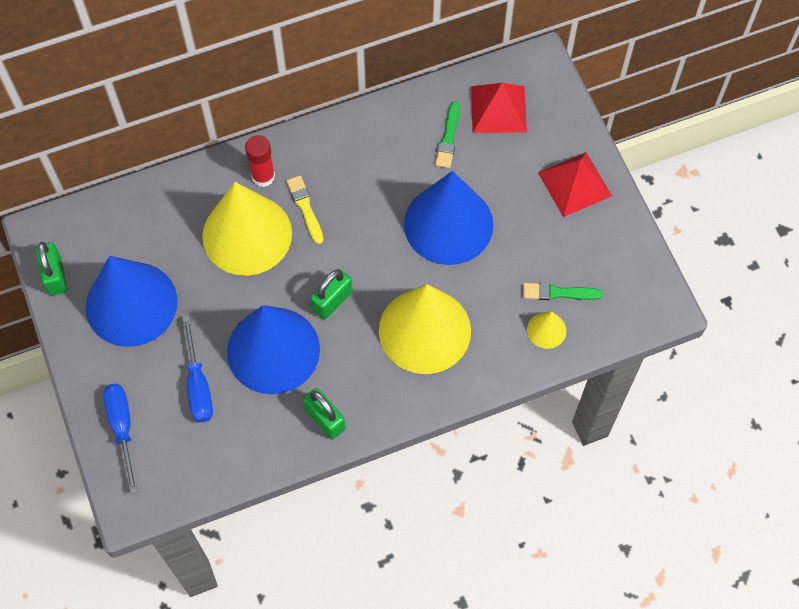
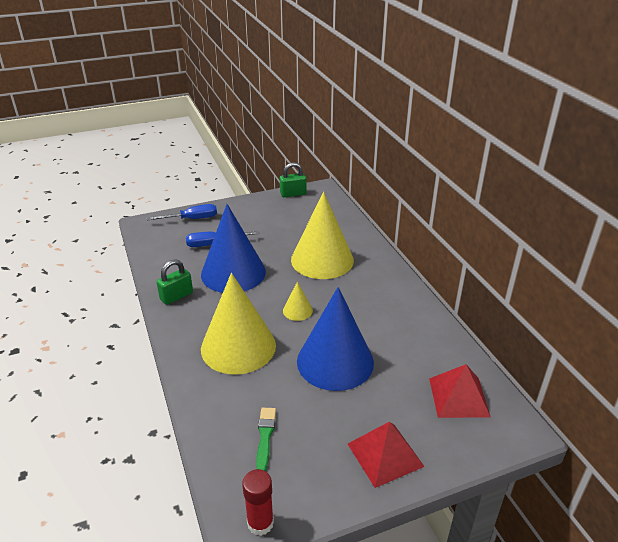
camera: 90 degrees right, 30 degrees down
blue cone [86,256,177,347] -> none
red glue stick [245,135,275,187] -> red glue stick moved to [242,469,274,536]
yellow brush [287,175,324,244] -> none
green padlock [310,269,352,319] -> none
green brush [435,101,460,168] -> none
yellow cone [527,311,566,349] -> yellow cone moved to [283,282,313,321]

